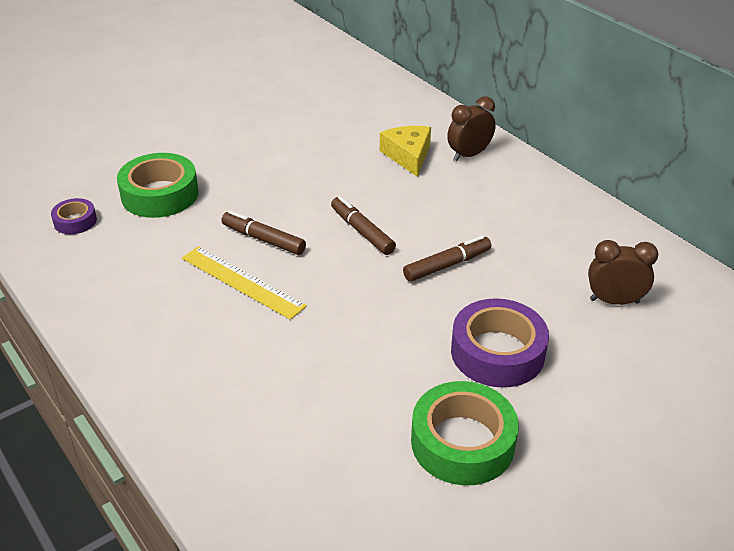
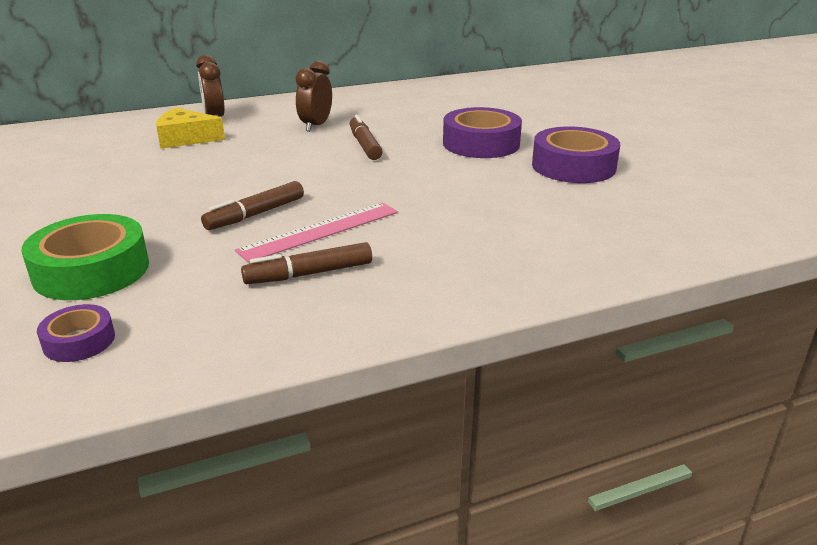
camera: 75 degrees left, 10 degrees down
yellow ruler [182,246,307,320] -> pink ruler [235,202,398,263]
brown marker [331,196,396,255] -> brown marker moved to [241,242,372,284]
green tape [411,381,519,486] -> purple tape [532,127,620,183]
brown clock [588,240,658,305] -> brown clock moved to [295,61,332,132]

